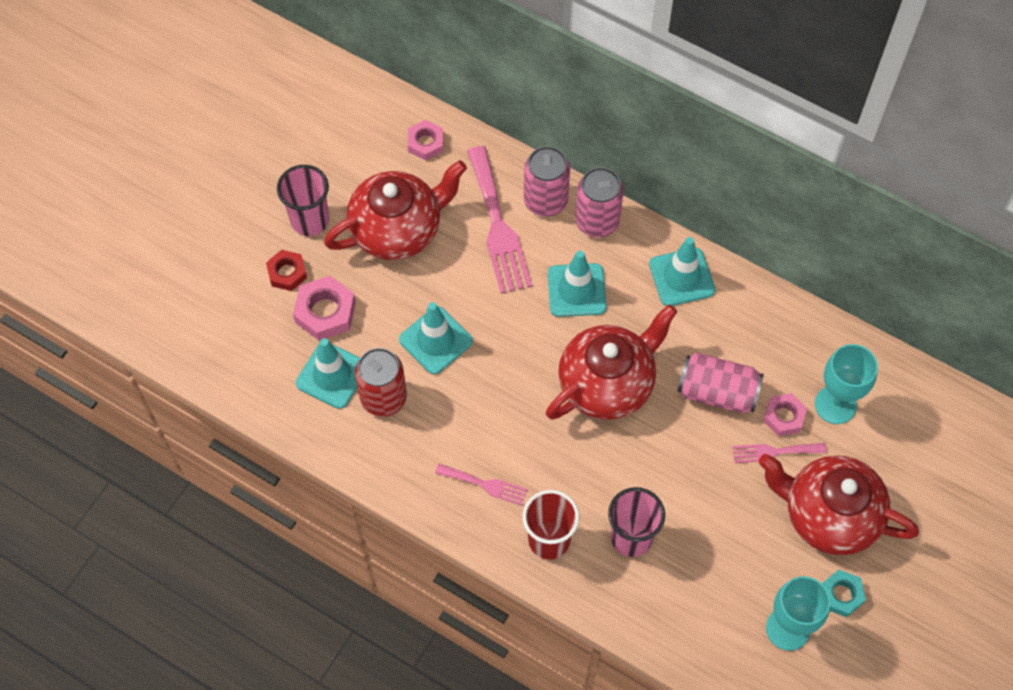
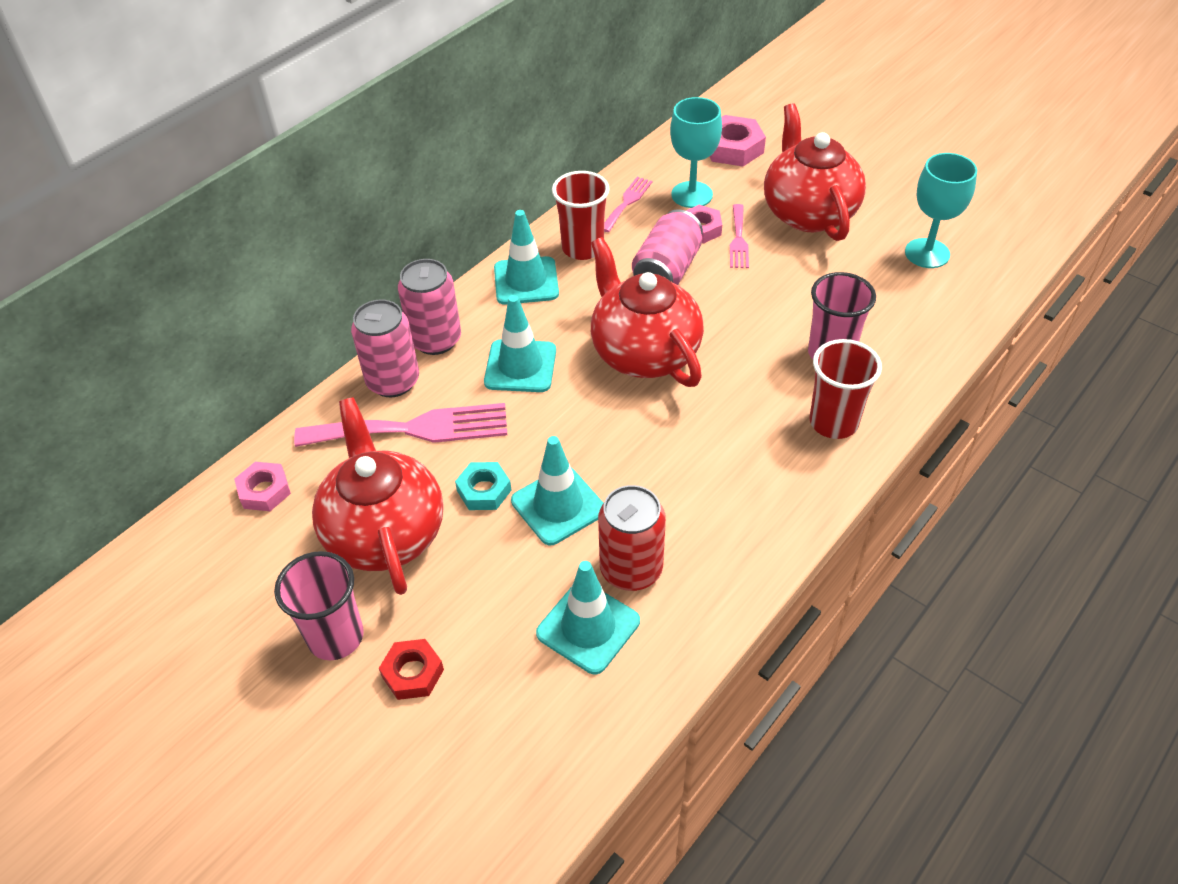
camera: 80 degrees left, 15 degrees down
pink nut [293,276,356,341] -> pink nut moved to [709,115,766,166]
pink fork [435,464,528,506] -> pink fork moved to [604,177,652,232]
red teapot [759,454,919,555] -> red teapot turned 135 degrees clockwise [764,103,866,241]
turquoise nut [822,570,866,617] -> turquoise nut moved to [455,462,512,510]
none -> red cup [552,171,610,260]

